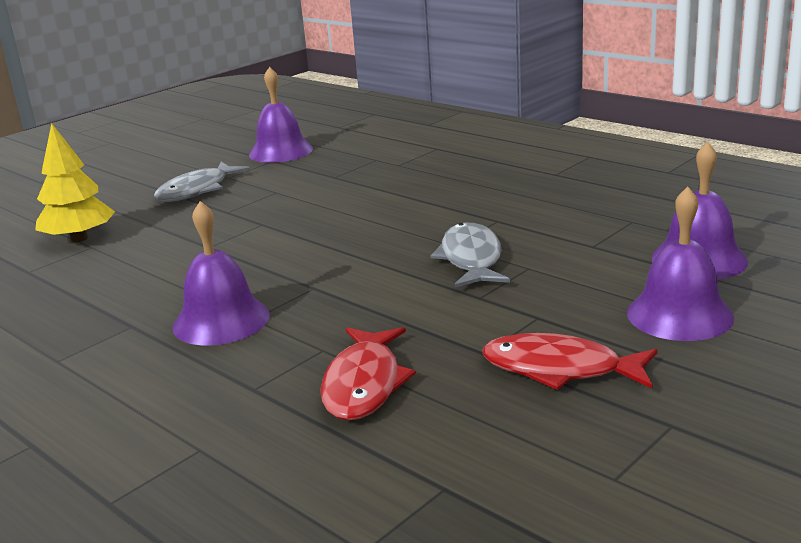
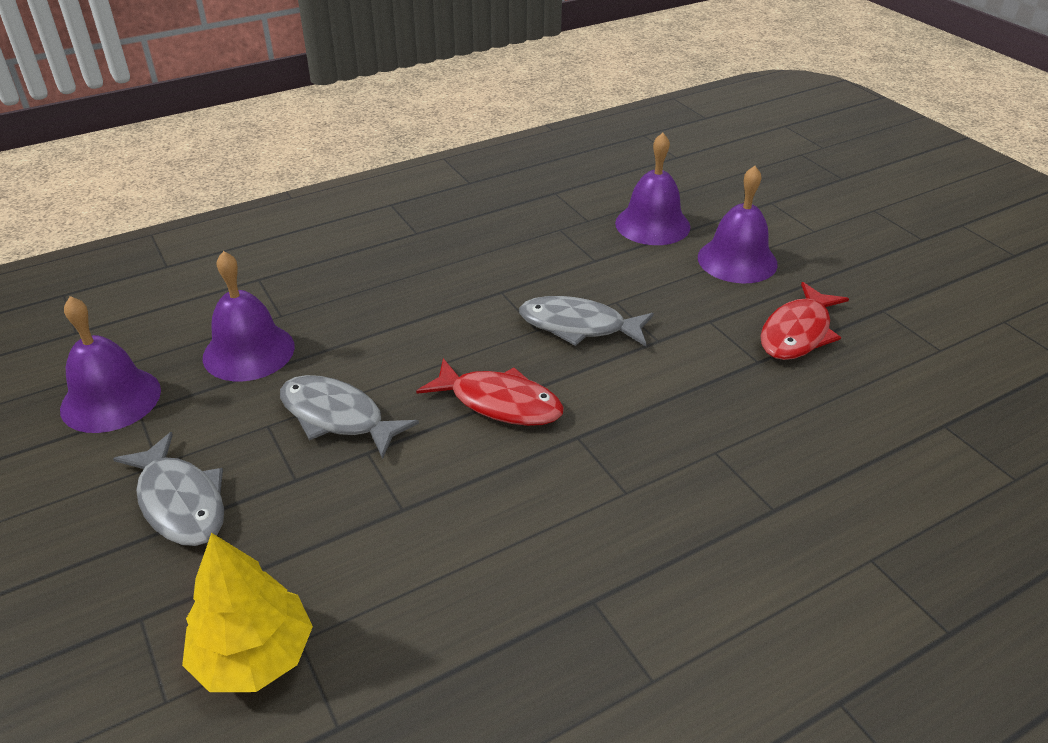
camera: 75 degrees left, 15 degrees up
purple bell [172,201,270,346] -> purple bell moved to [203,251,295,381]
red fish [321,327,416,421] -> red fish moved to [416,358,564,426]
none -> grey fish [280,375,419,459]

